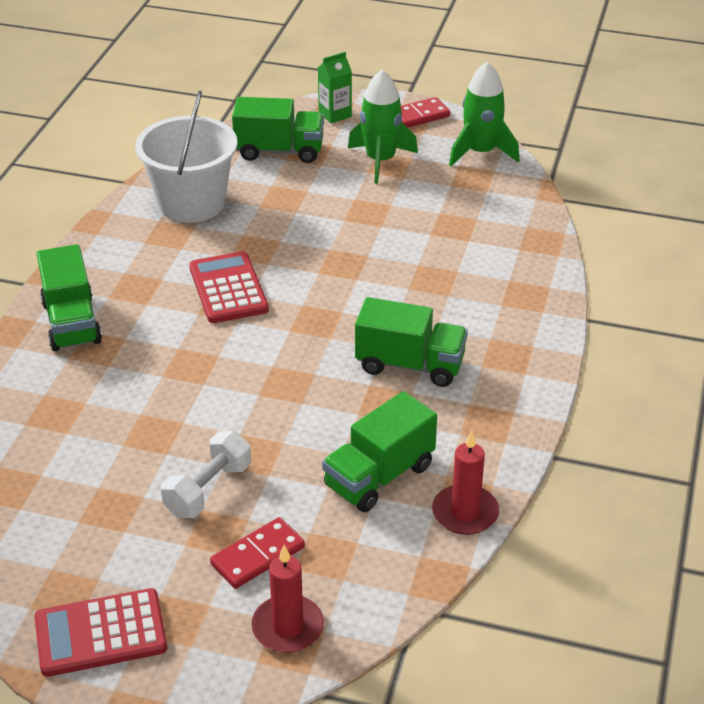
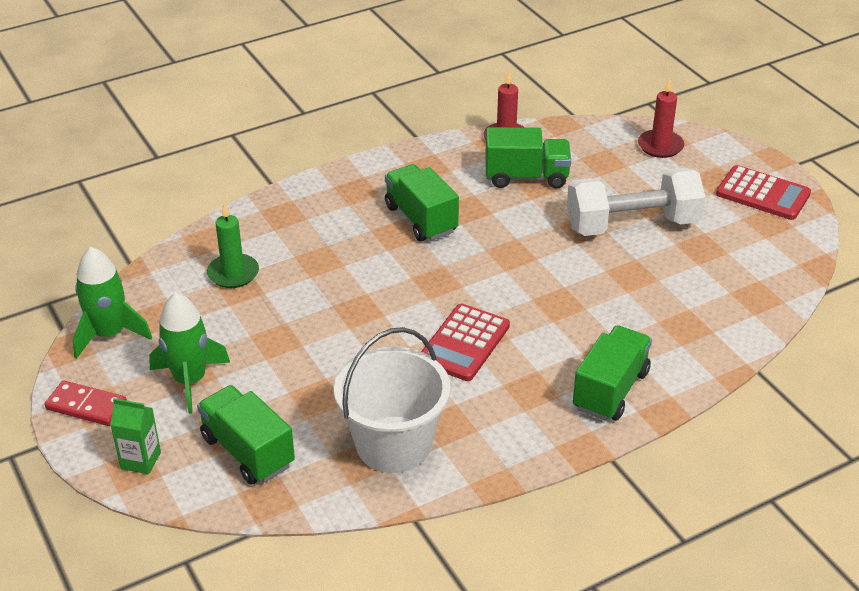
camera: 135 degrees left, 0 degrees up
white dumbbell [161,431,251,518] -> white dumbbell [567,167,705,236], size x1.71
red domino [210,517,305,589] -> none
none -> green candle [207,202,259,288]

